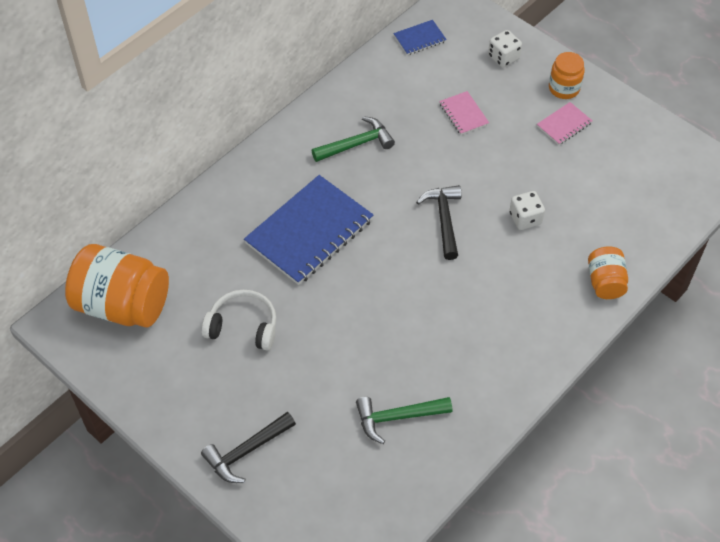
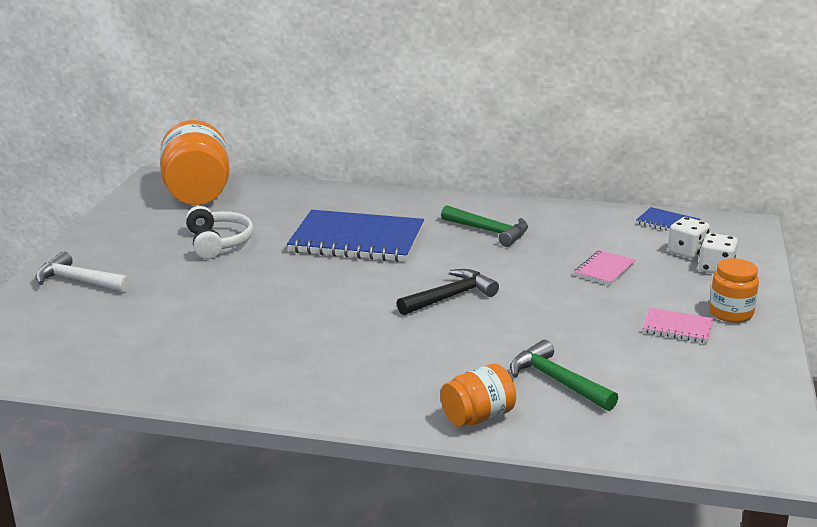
camera: 60 degrees right, 30 degrees down
black hammer [201,412,296,483] -> white hammer [35,251,131,292]
green hammer [356,397,452,444] -> green hammer moved to [510,340,618,411]
white dice [509,191,545,230] -> white dice moved to [668,217,710,259]

